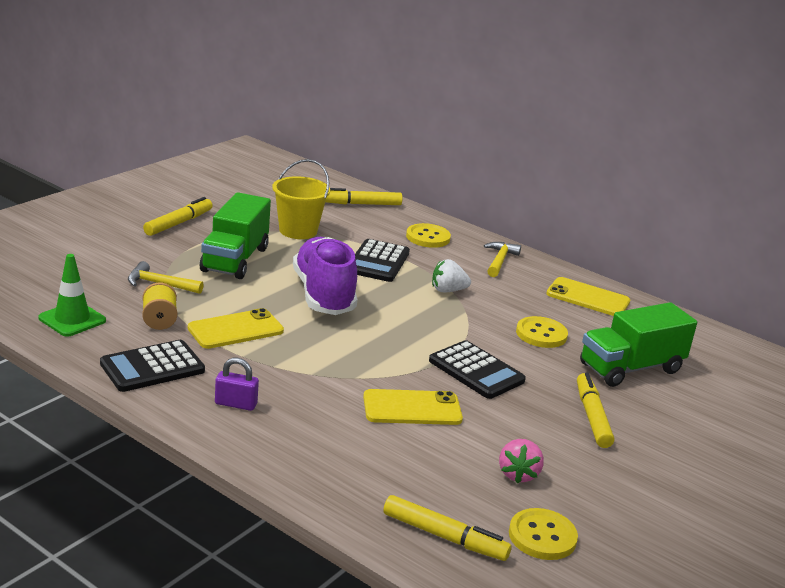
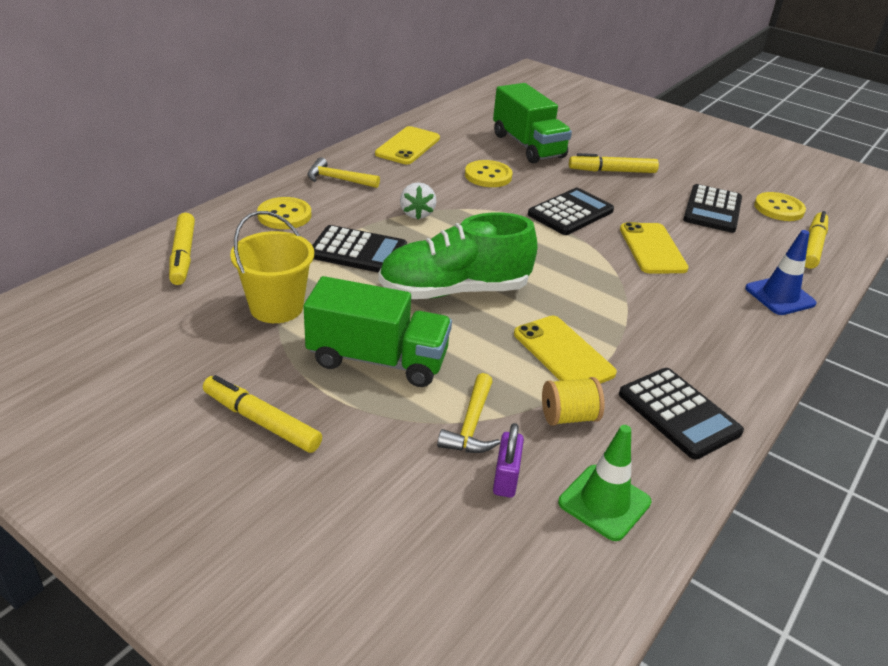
camera: 90 degrees left, 10 degrees up
purple padlock [215,358,259,411] -> purple padlock moved to [493,423,524,498]
purple shoe [293,237,357,315] -> green shoe [378,212,538,299]
pink strawberry [499,439,544,484] -> black calculator [683,184,742,233]
none -> blue traffic cone [745,230,817,315]

